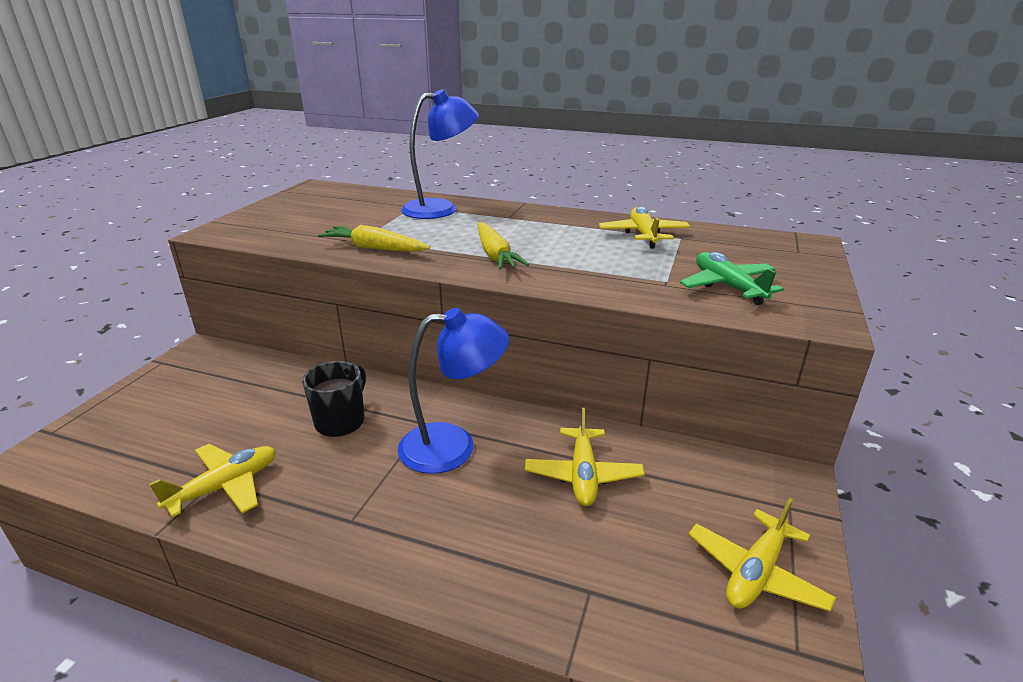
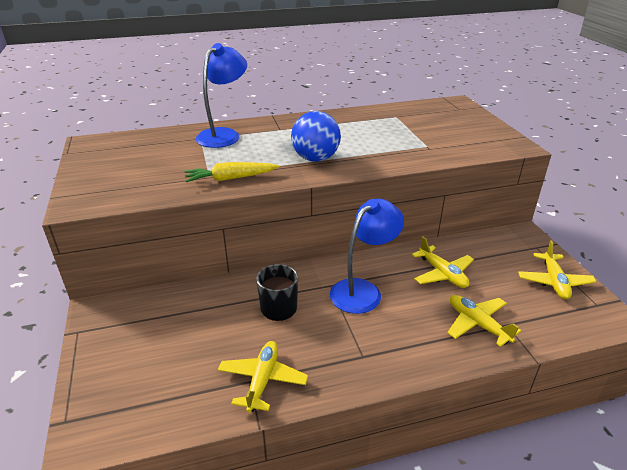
camera: 35 degrees left, 5 degrees up
yellow carrot [478,223,529,270] -> blue ball [291,111,341,162]
yellow plane [599,206,690,249] -> yellow plane moved to [447,295,521,347]
green plane [680,252,784,305] -> none

